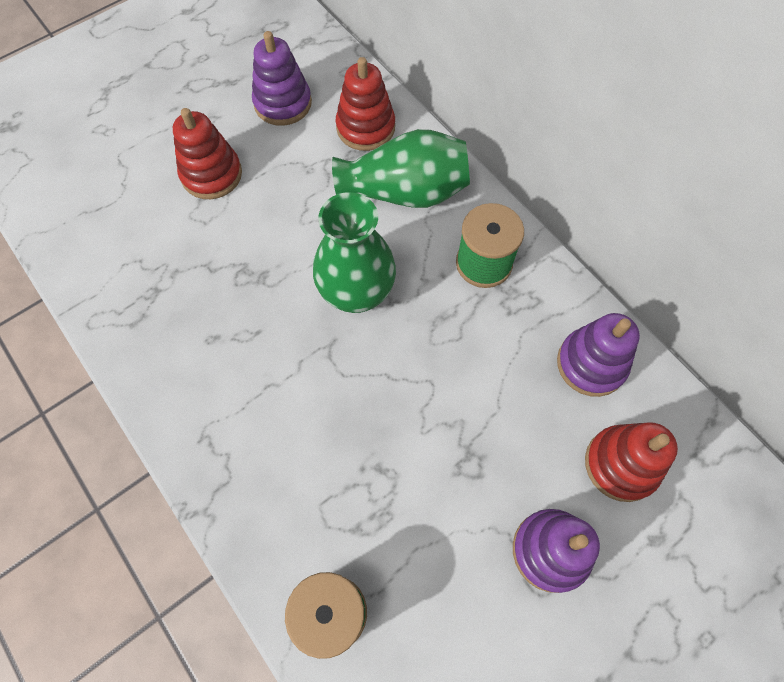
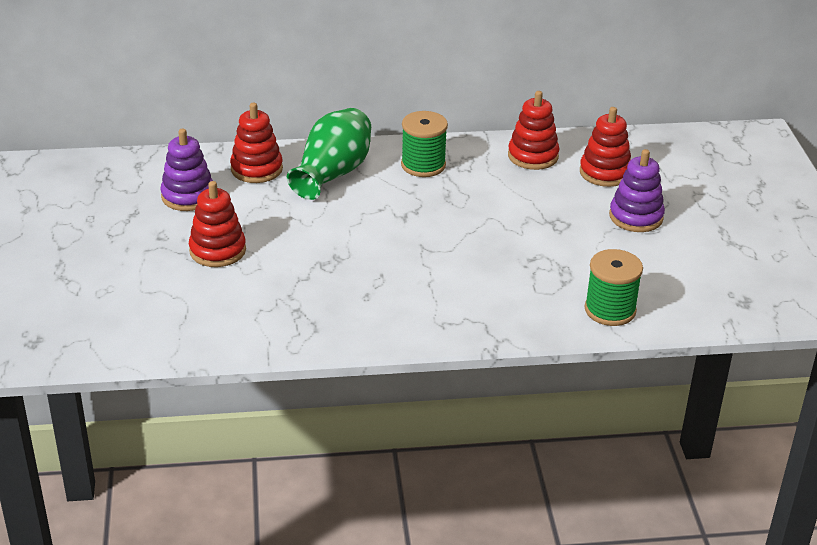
camera: 60 degrees left, 30 degrees down
green vase [313,192,396,313] -> none
purple stacking toy [557,313,640,397] -> red stacking toy [508,91,559,170]

